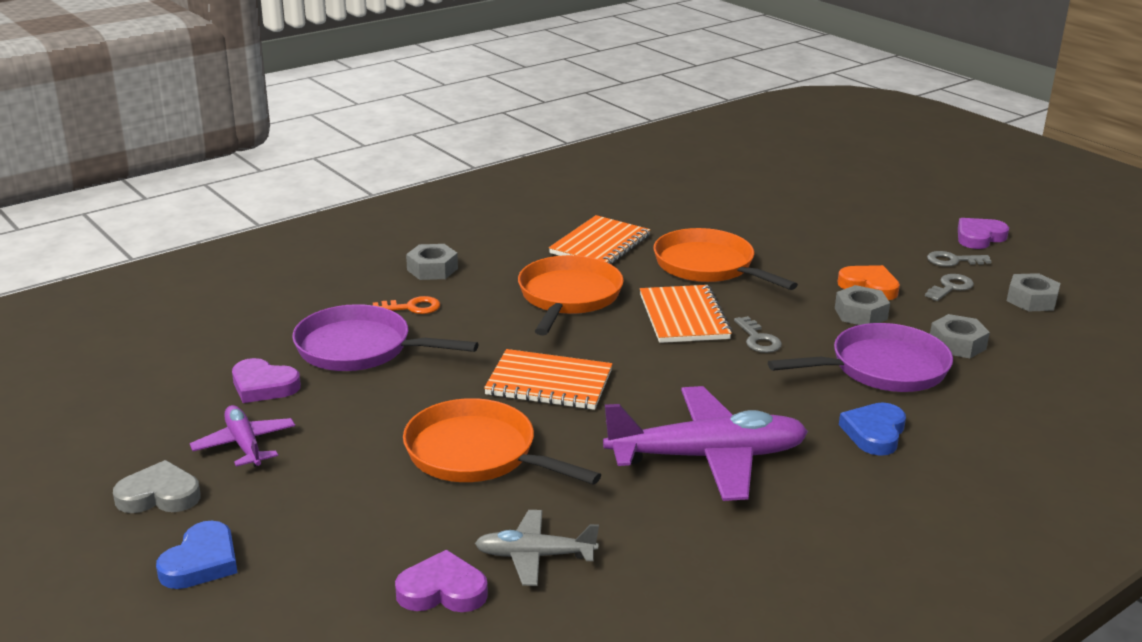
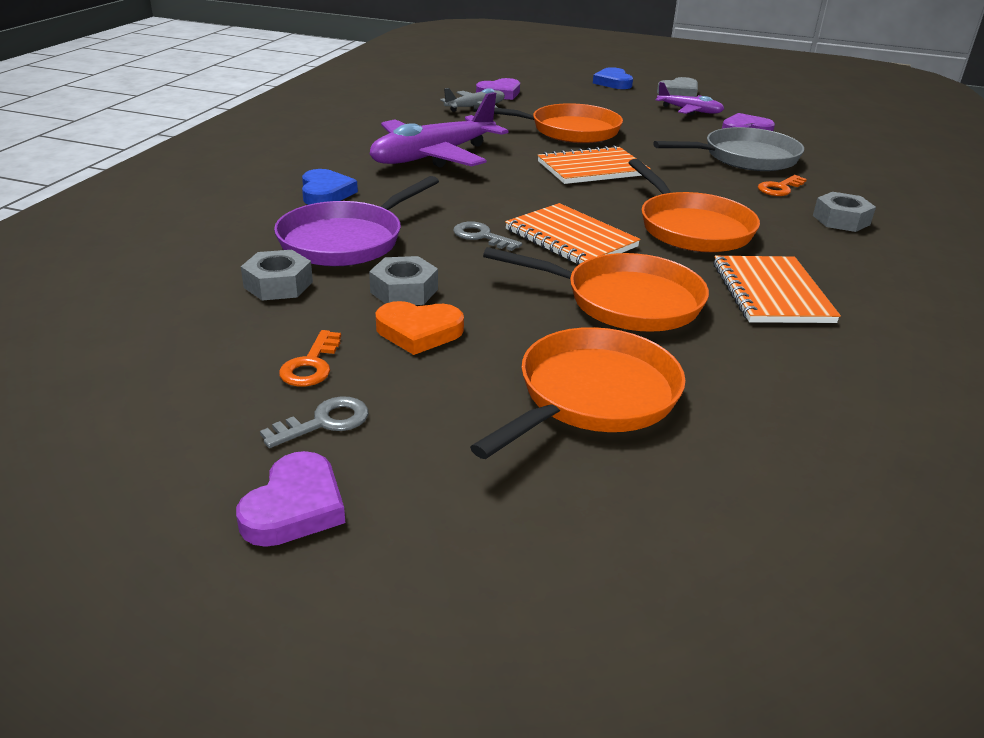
camera: 145 degrees right, 5 degrees up
purple pan [292,304,478,371] -> grey pan [653,127,804,171]
grey key [925,274,974,301] -> orange key [279,330,341,387]
grey nut [1007,273,1061,312] -> none
none -> orange pan [470,327,686,459]

